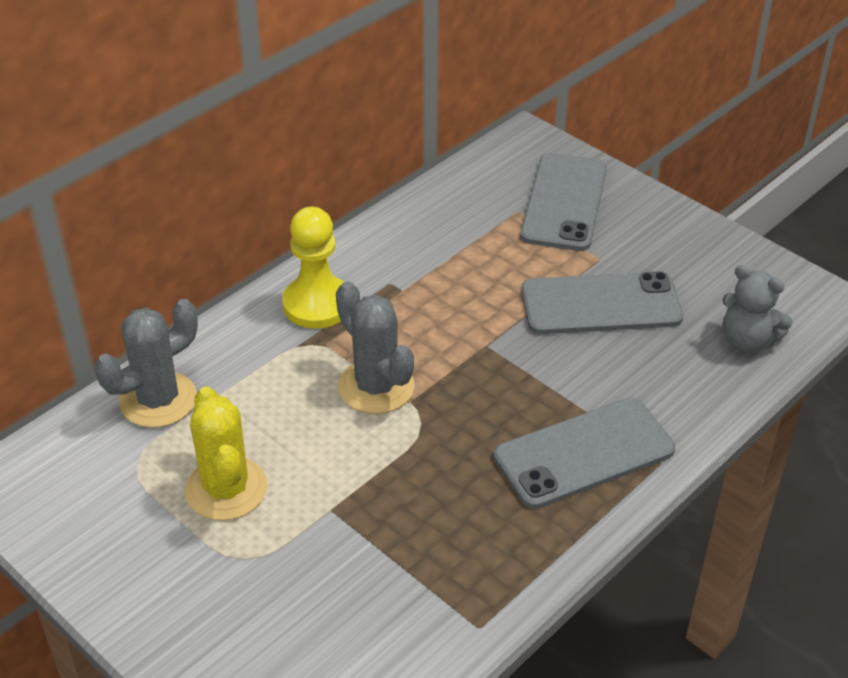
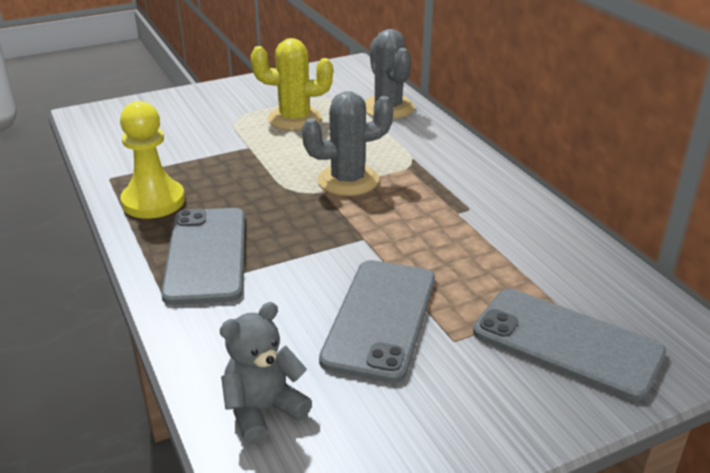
camera: 110 degrees right, 10 degrees down
yellow pawn [282,207,344,329] -> yellow pawn moved to [120,101,185,219]

